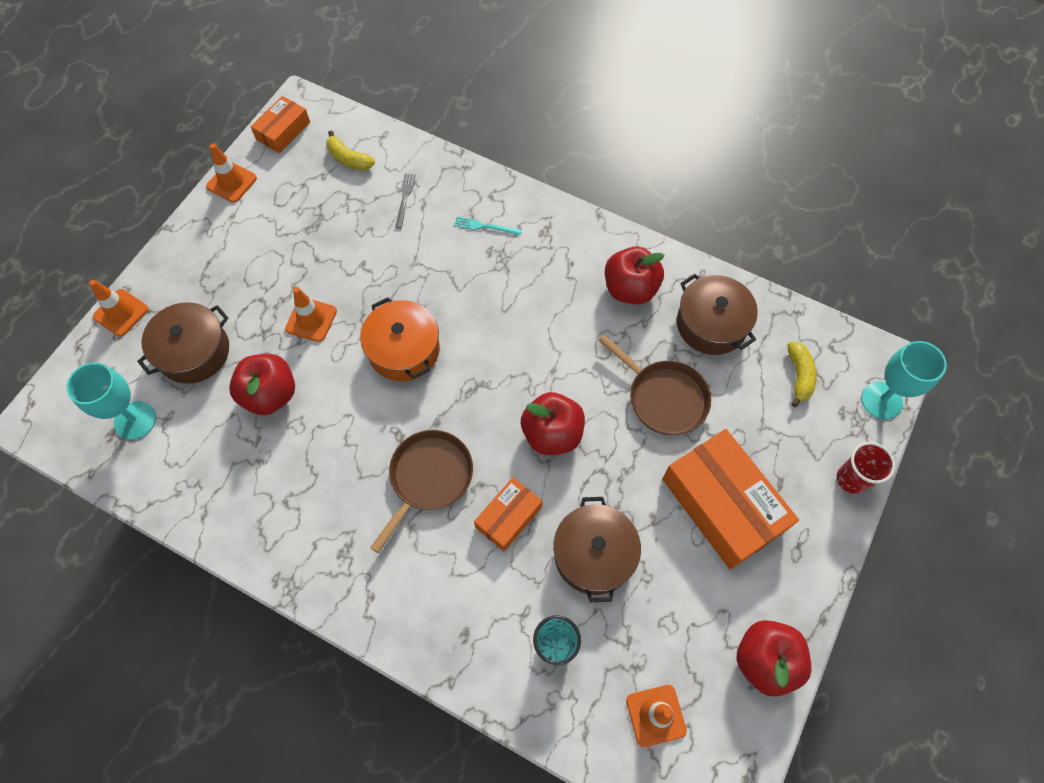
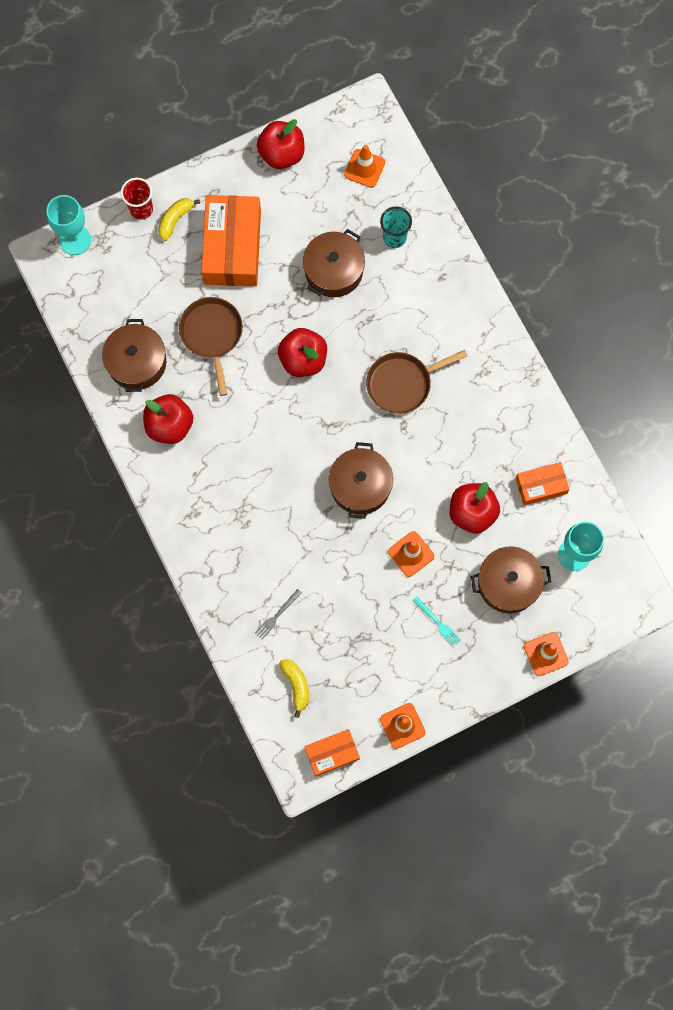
camera: 145 degrees left, 10 degrees up
orange pot [360,297,440,381] -> brown pot [329,442,393,519]
turquoise fork [454,217,522,235] -> turquoise fork moved to [412,596,461,647]
orange box [474,477,542,551] -> orange box moved to [515,462,570,505]
yellow banana [787,342,817,407] -> yellow banana moved to [158,198,200,241]

